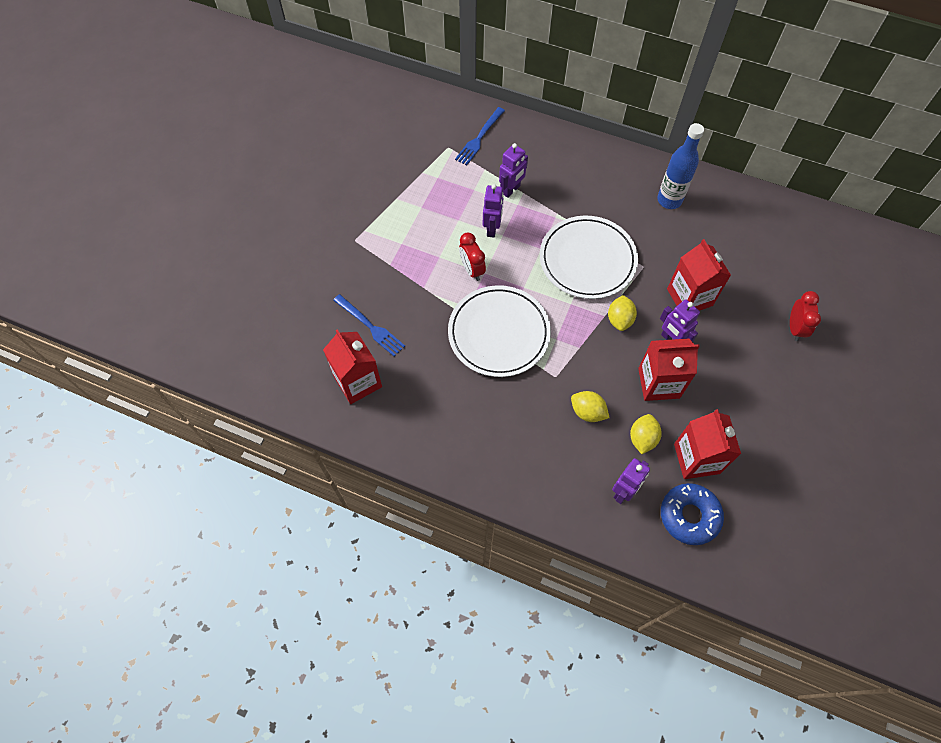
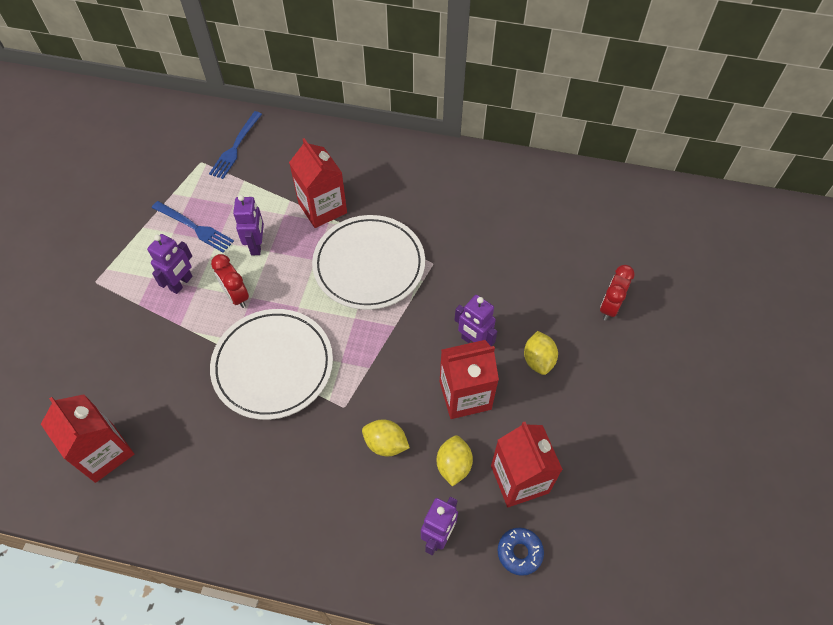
camera: 10 degrees left, 5 degrees down
blue fork [333,294,405,357] -> blue fork moved to [152,201,234,253]
purple robot [499,143,528,198] -> purple robot moved to [147,234,192,294]
yellow lemon [608,295,637,331] -> yellow lemon moved to [524,331,558,375]
blue bottle [657,123,704,209] -> none
blue donut [661,483,724,545] -> blue donut [498,528,544,576], size x0.62
red carton [667,239,731,311] -> red carton moved to [289,138,347,228]
red clock [790,291,821,341] -> red clock turned 150 degrees counterclockwise [600,265,635,320]

